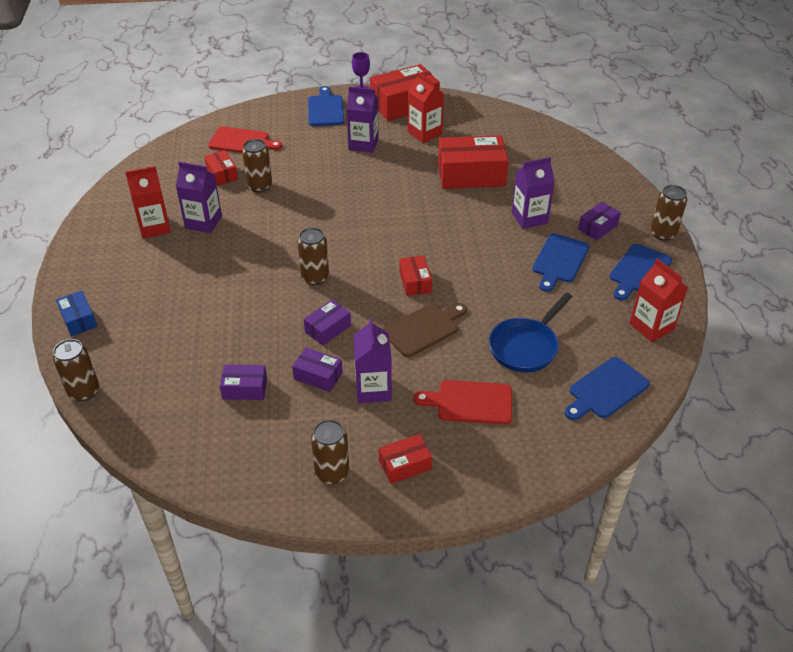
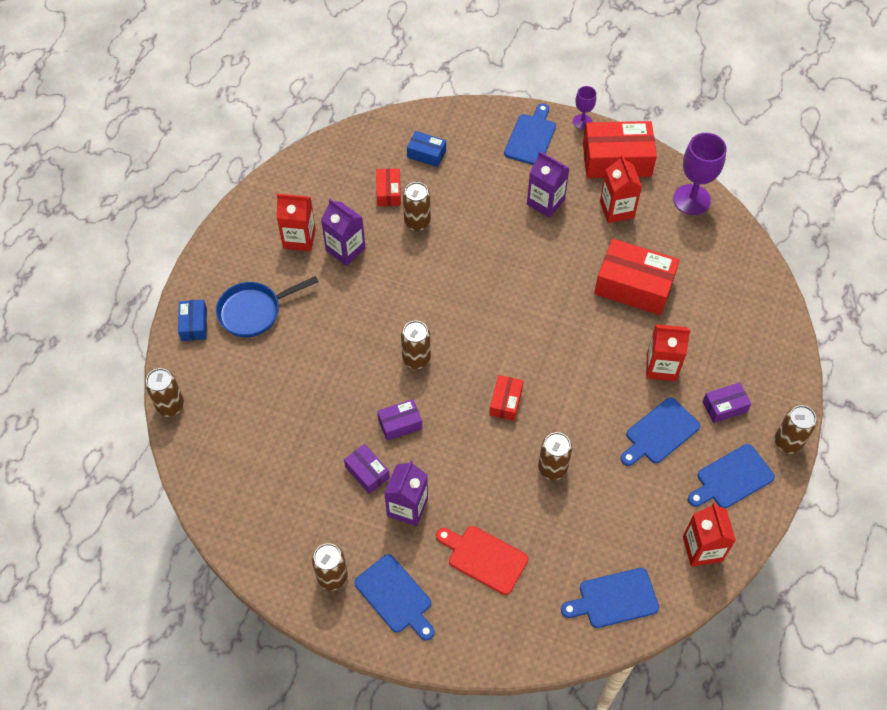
camera: 25 degrees right, 15 degrees up
red cutting board [208,127,282,153] -> blue box [407,131,446,167]
purple box [220,365,267,400] -> none
red box [379,434,432,484] -> blue cutting board [354,554,435,641]
brown cutting board [383,303,467,357] -> none
blue pan [489,292,572,372] -> blue pan moved to [216,276,318,337]
purple carton [512,157,555,229] -> red carton [646,324,691,381]
none -> brown can [538,432,572,480]
none -> purple goblet [673,133,727,215]

